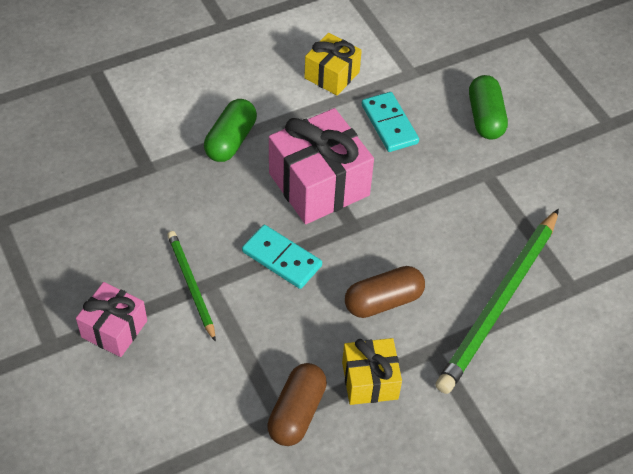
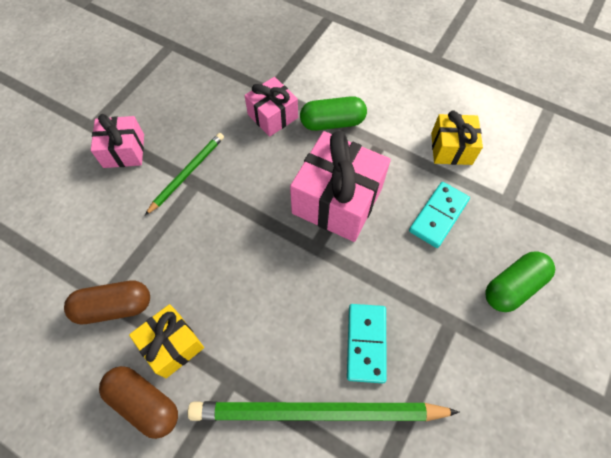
camera: 60 degrees right, 10 degrees up
turquoise domino [242,225,322,289] -> turquoise domino moved to [347,304,387,383]
brown capsule [345,266,425,318] -> brown capsule moved to [99,366,178,439]
none -> pink gift [244,77,298,137]

